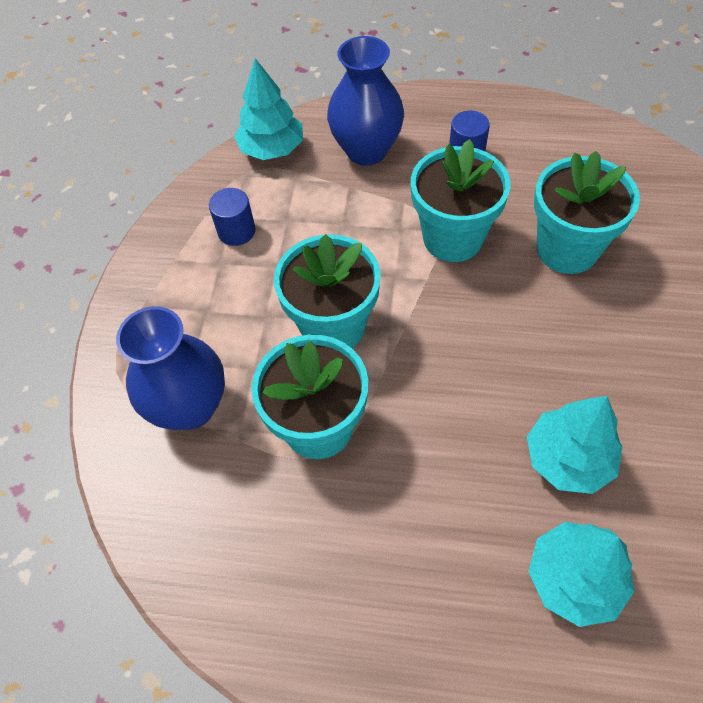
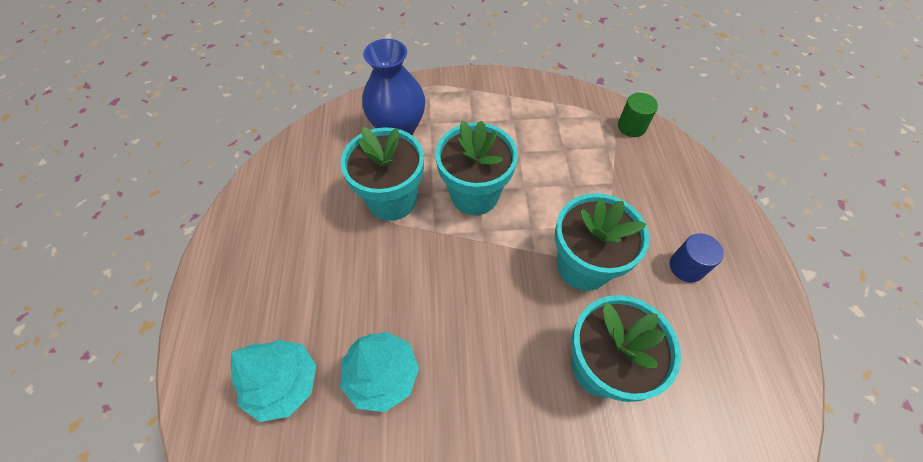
camera: 75 degrees right, 0 degrees up
blue cylinder [209,188,255,246] -> none
turquoise tree [234,58,303,160] -> green cylinder [618,93,658,137]
blue vase [327,36,404,165] -> none

